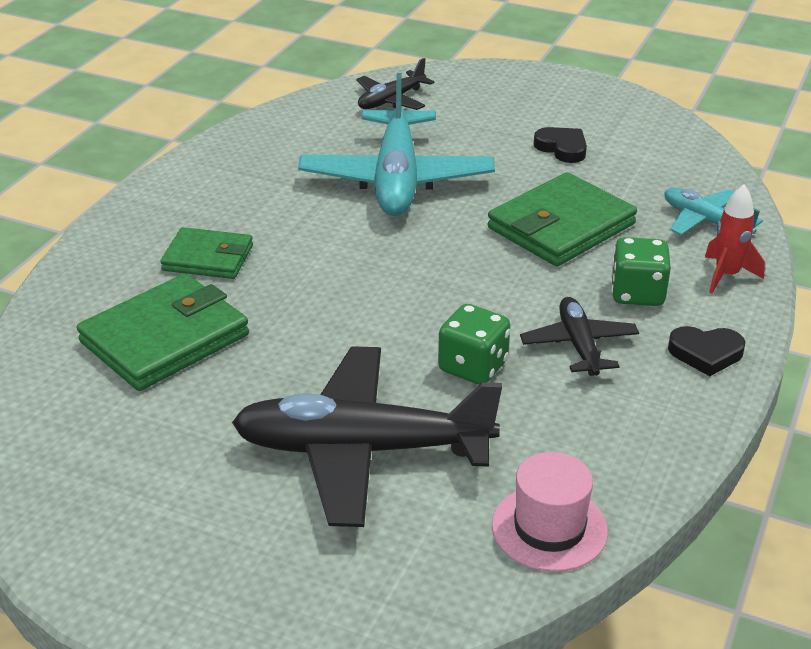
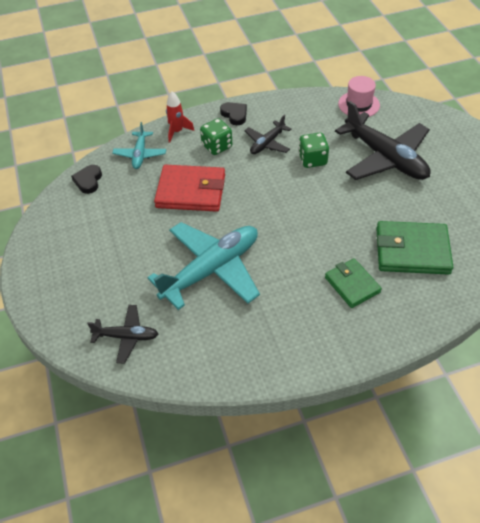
camera: 130 degrees left, 15 degrees up
green wallet [488,172,637,266] -> red wallet [154,165,225,212]
black heart [534,127,587,163] -> black heart moved to [71,165,102,194]

